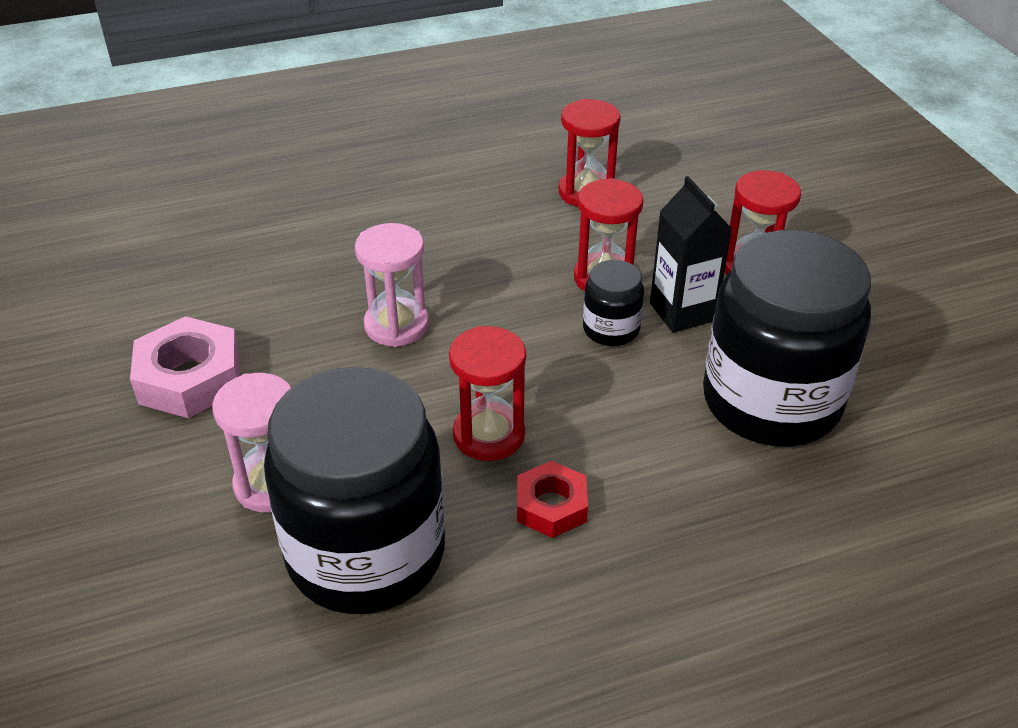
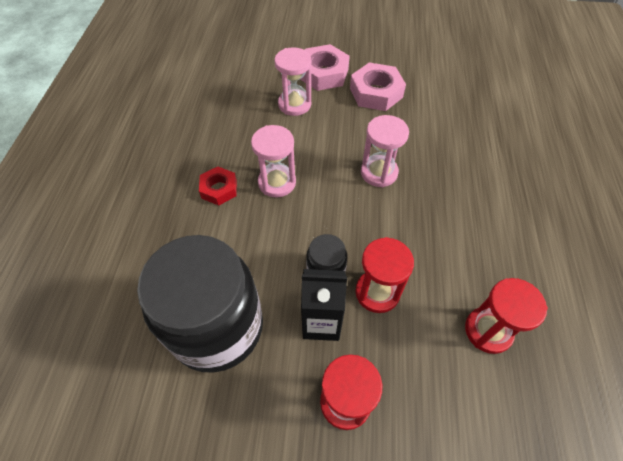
camera: 115 degrees right, 15 degrees up
black jar [264,367,445,614] -> none
red hourglass [449,326,526,461] -> pink hourglass [251,125,296,197]
none -> pink nut [300,44,350,91]

